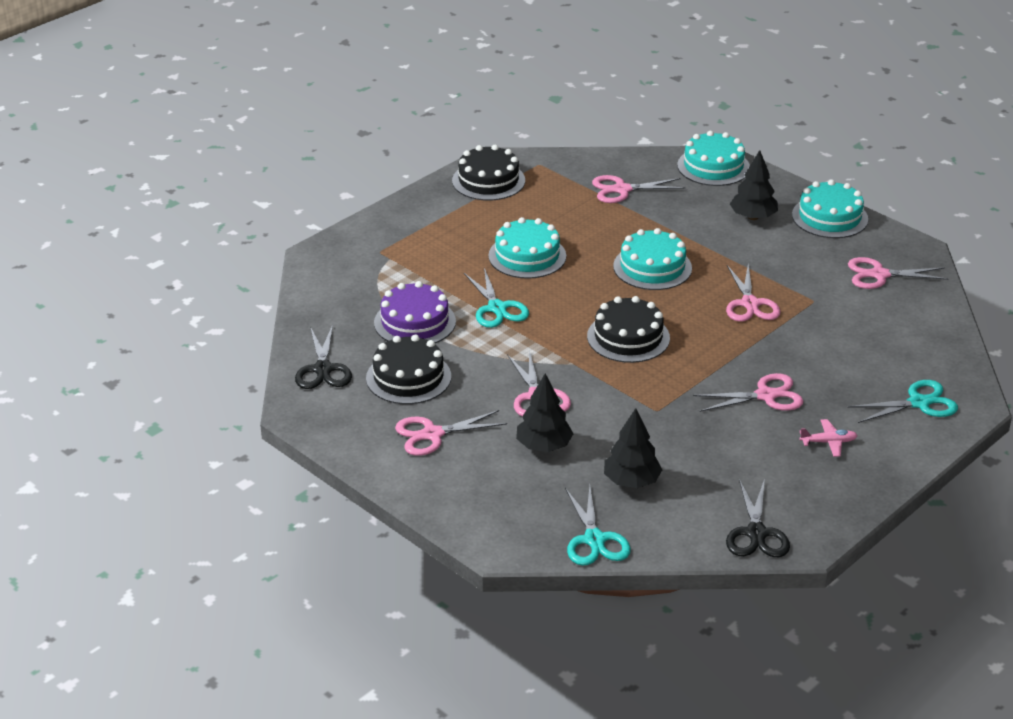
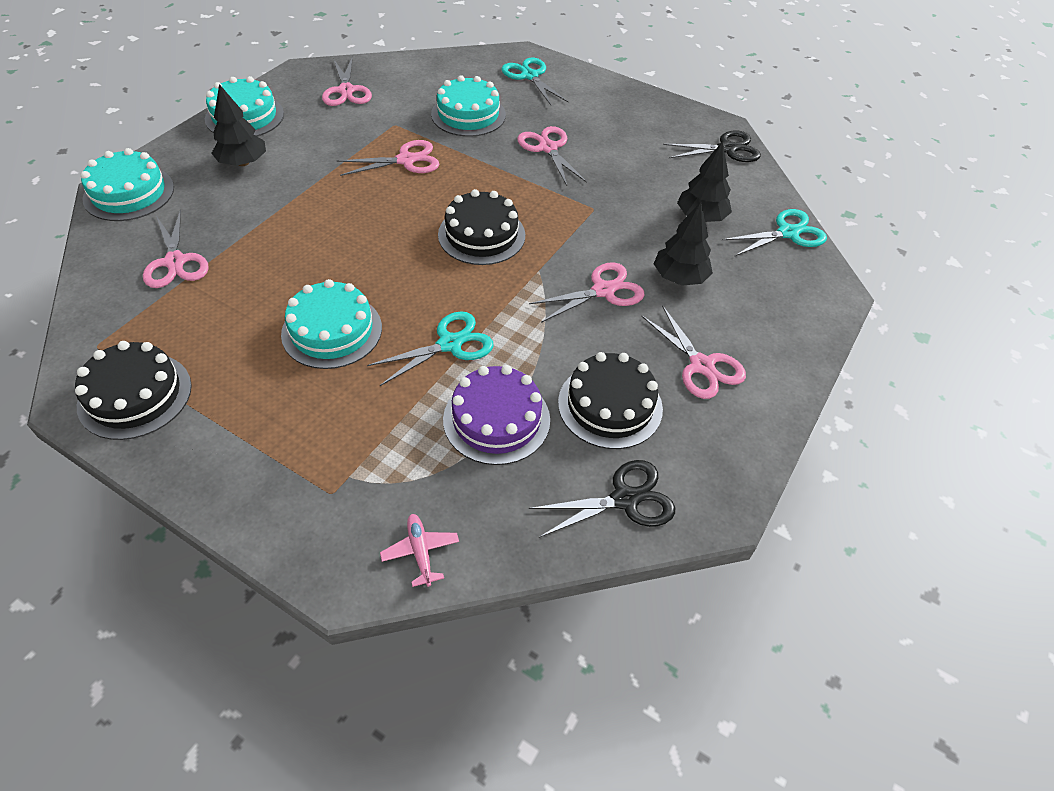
camera: 105 degrees left, 15 degrees up
turquoise cake [613,228,692,290] -> turquoise cake moved to [431,75,506,137]
pink plane [799,419,858,457] -> pink plane moved to [380,514,459,587]

